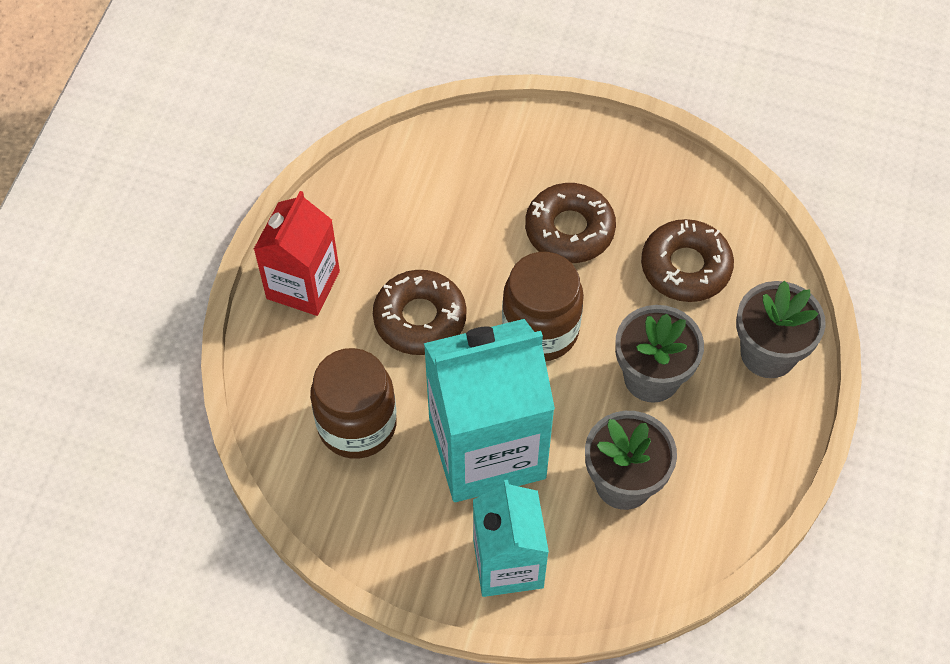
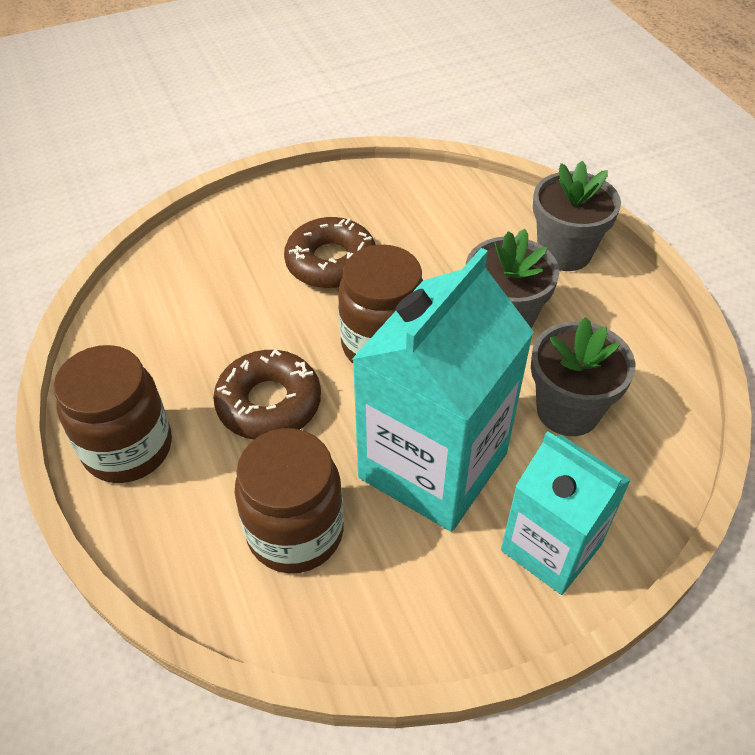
camera: 40 degrees left, 10 degrees down
red carton [254,191,340,316] -> brown jar [53,345,172,483]
brown donut [641,219,734,302] -> none

